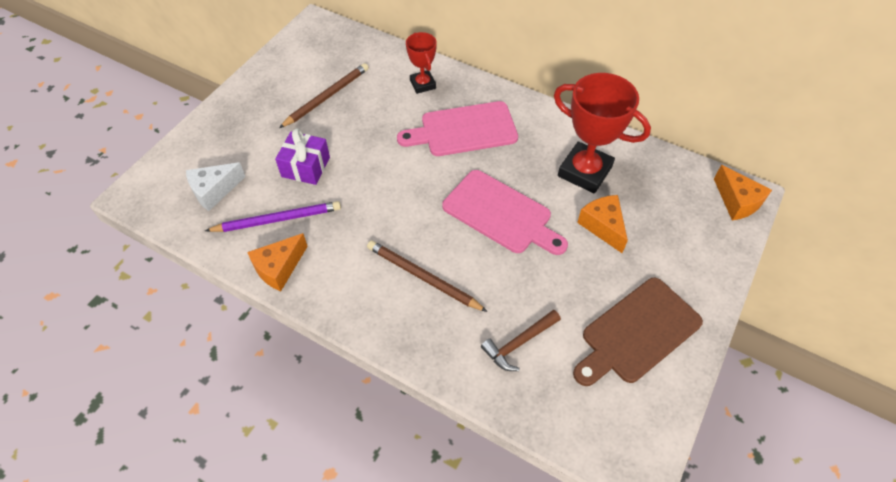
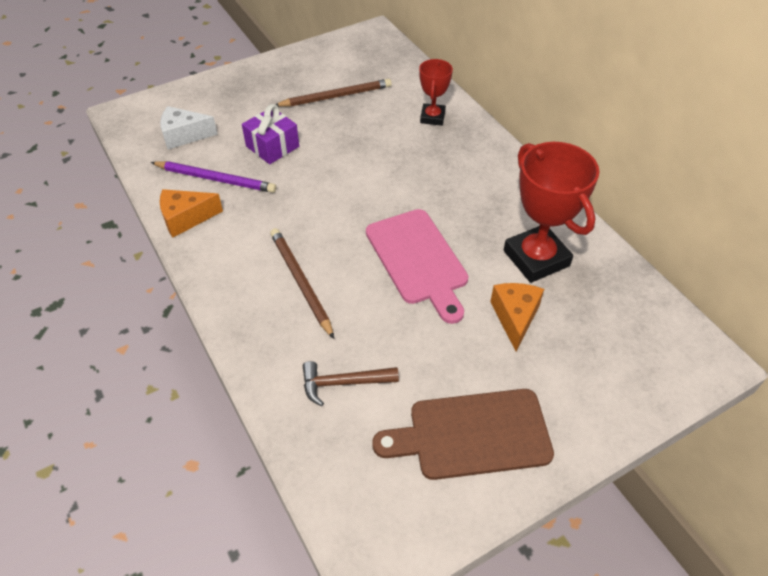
camera: 30 degrees right, 5 degrees down
pink cutting board [397,101,518,156] -> none
orange cheese [714,165,772,220] -> none

